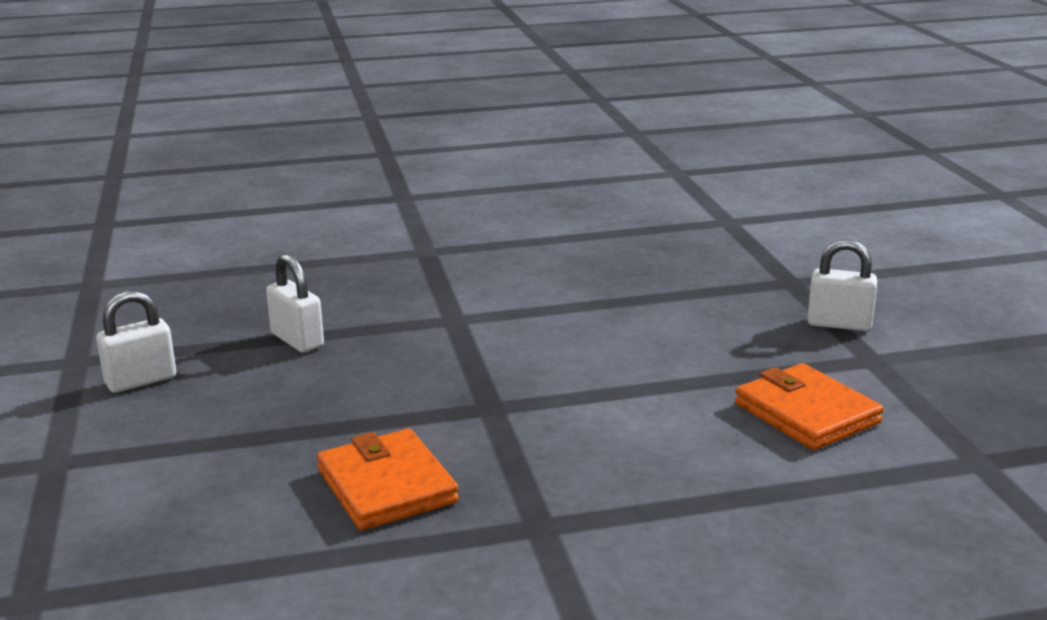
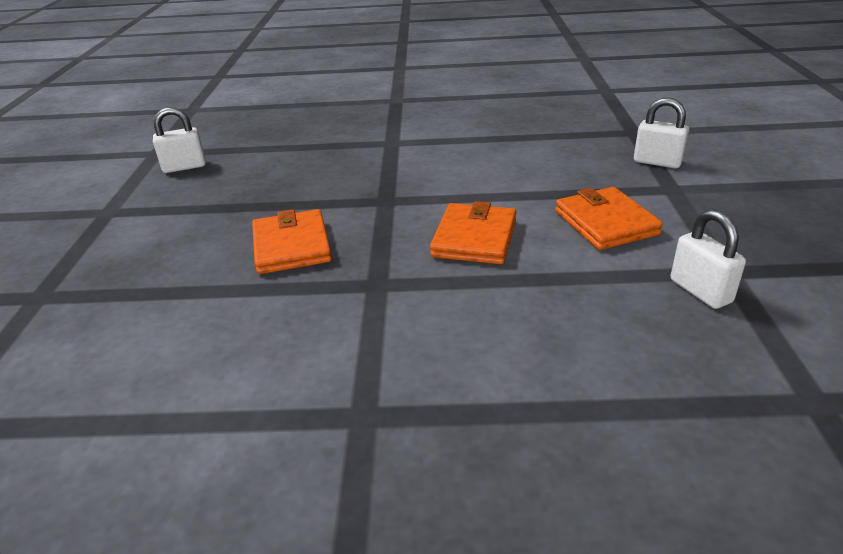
camera: 15 degrees right, 10 degrees up
white padlock [266,254,324,353] -> white padlock moved to [670,209,746,309]
none -> orange wallet [430,201,516,264]

